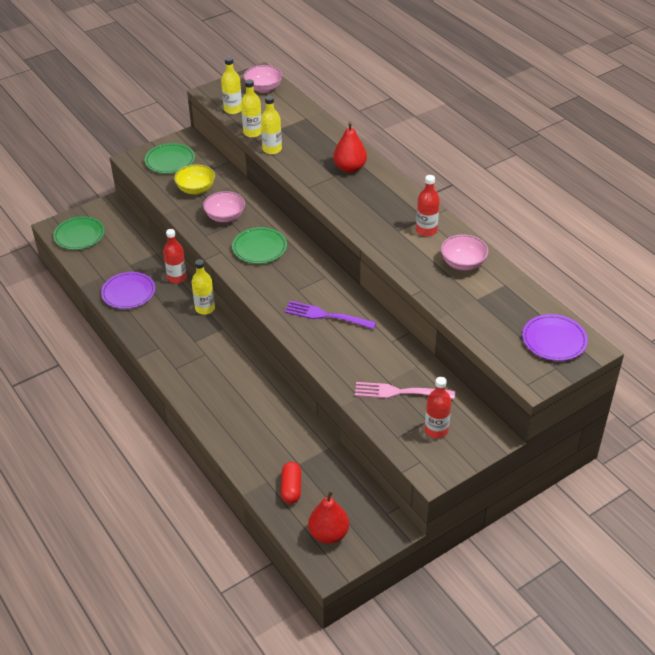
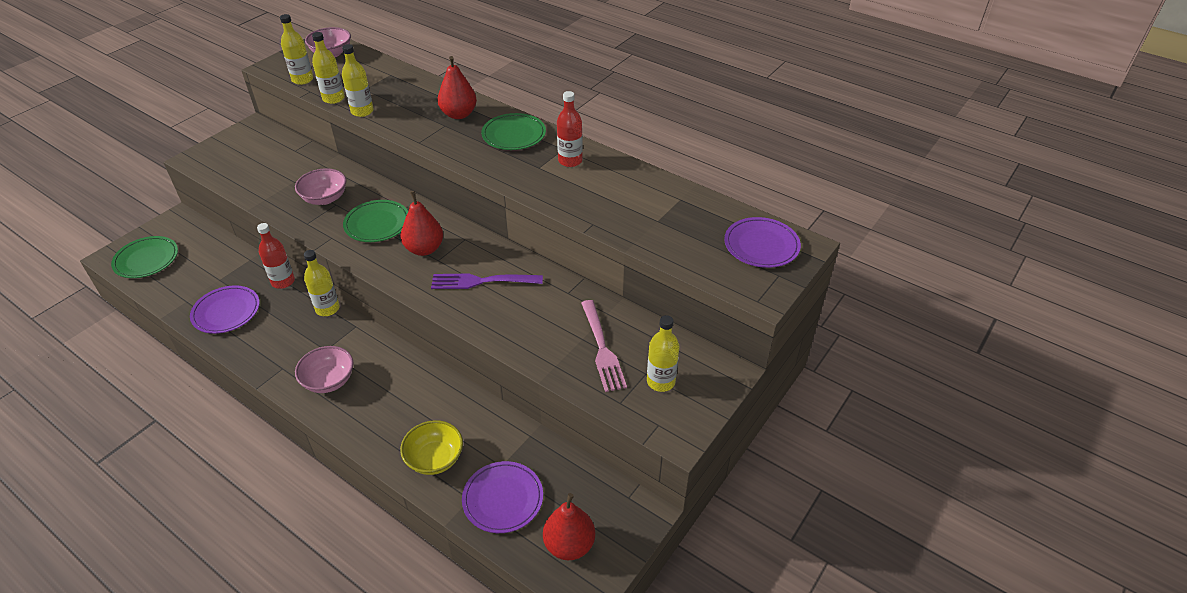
camera: 20 degrees left, 0 degrees up
green plate [144,143,195,174] -> green plate moved to [481,113,546,150]
yellow bowl [174,164,215,194] -> yellow bowl moved to [400,420,463,475]
red capsule [281,462,301,504] -> purple plate [462,461,543,533]
pink fork [355,382,455,399] -> pink fork turned 90 degrees counterclockwise [581,300,627,392]
red bottle [425,377,451,438] -> yellow bottle [647,315,680,392]
pink bowl [441,234,488,270] -> pink bowl moved to [295,346,354,393]
none -> red pear [401,191,443,256]

